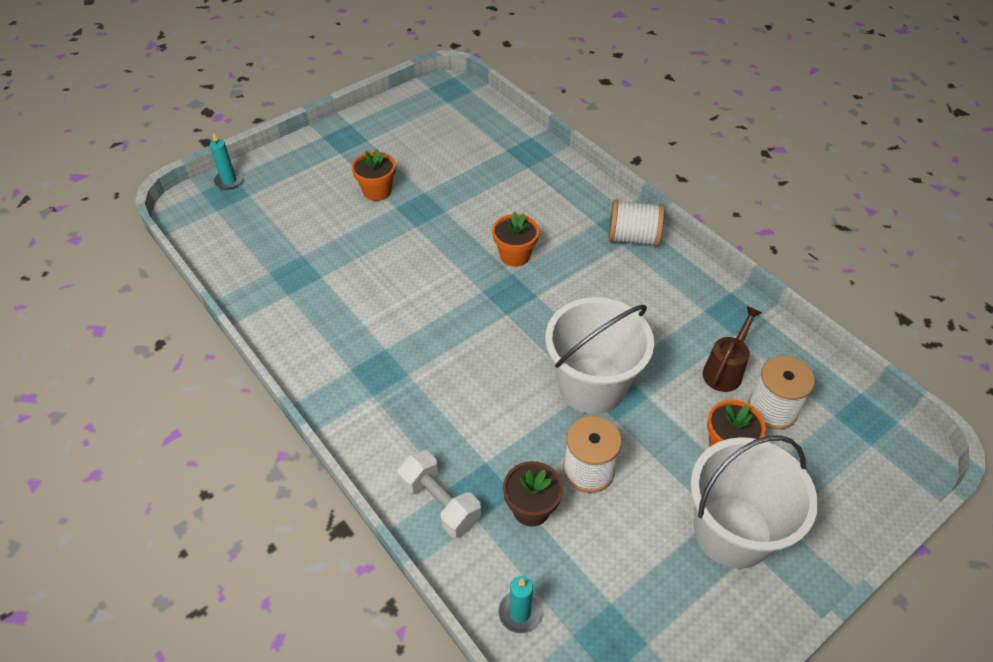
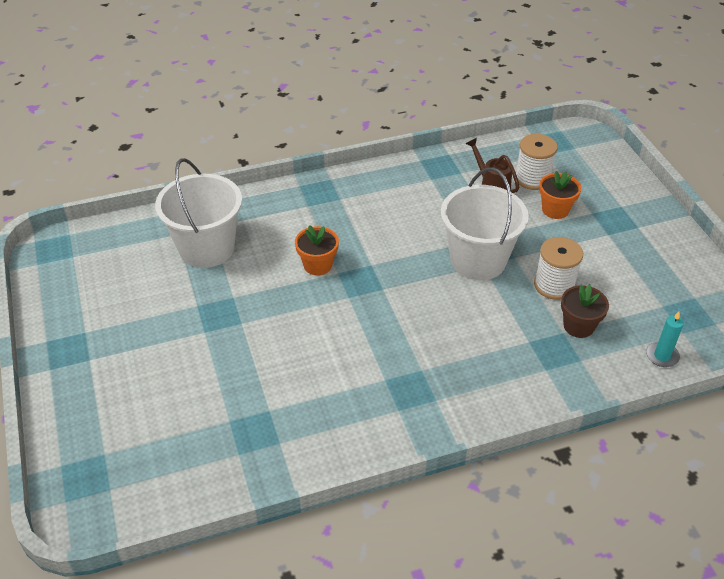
camera: 70 degrees left, 5 degrees down
turquoise candle [209,133,244,190] -> none
orange flower pot [352,149,396,201] -> none
white dumbbell [398,450,481,537] -> none
white spool [609,199,664,247] -> none
white bucket [690,435,818,569] -> white bucket moved to [155,158,242,268]

